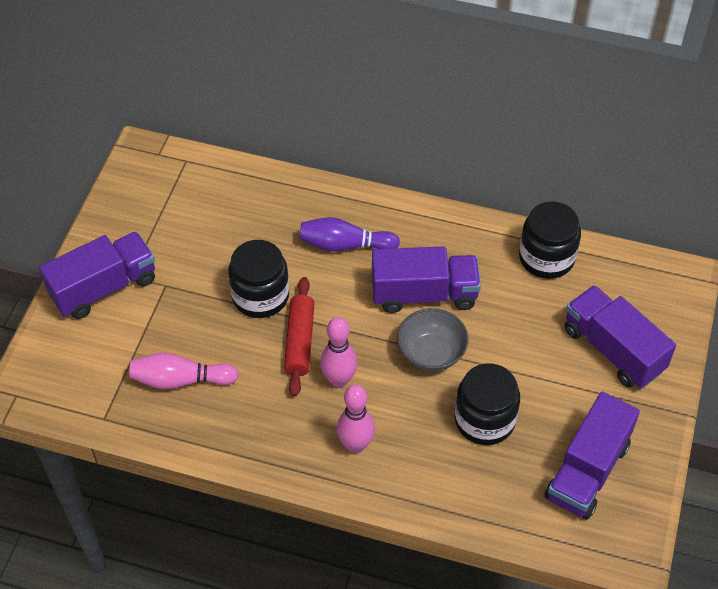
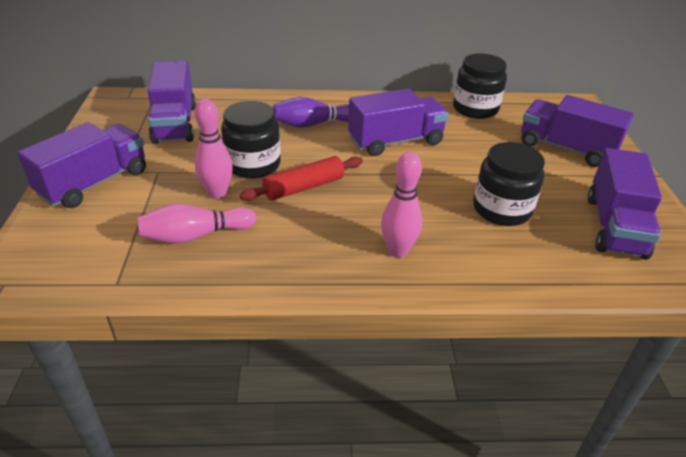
camera: 20 degrees left, 15 degrees down
red rolling pin [284,277,315,397] -> red rolling pin turned 75 degrees clockwise [240,156,363,201]
pink bowling pin [320,317,358,388] -> pink bowling pin moved to [195,98,233,199]
grey bowl [397,308,469,372] -> none
none -> purple truck [148,61,196,144]

